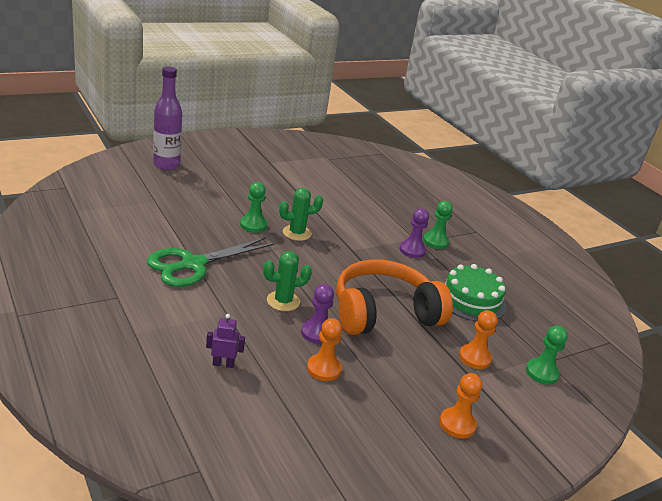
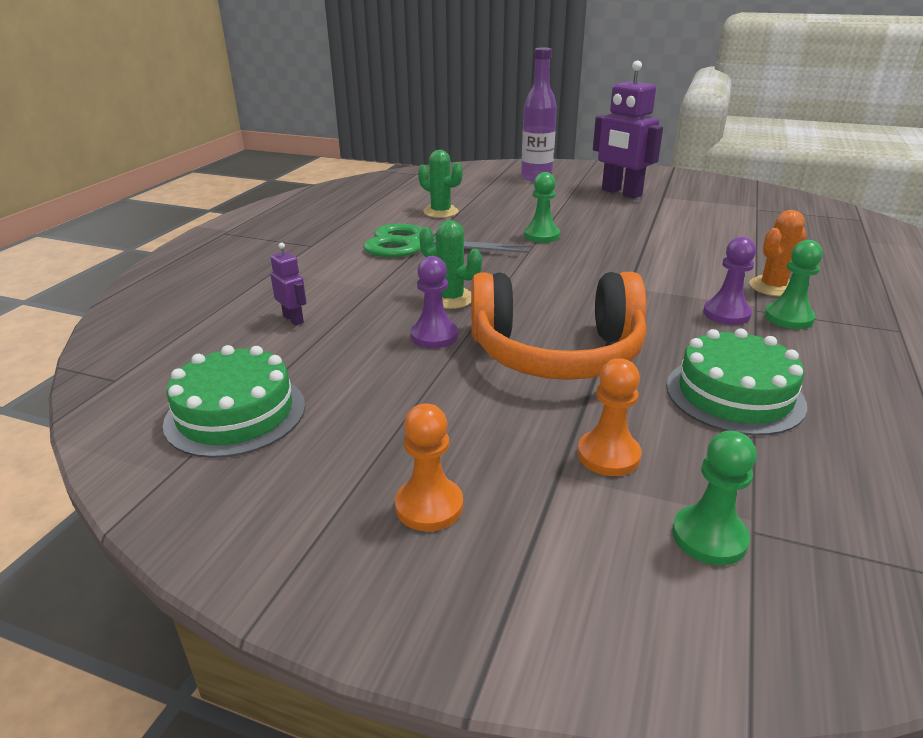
camera: 55 degrees right, 0 degrees up
green cactus [279,188,323,241] -> green cactus moved to [418,150,462,218]
orange pawn [307,318,342,381] -> none
orange headphones [336,259,453,335] -> orange headphones turned 150 degrees clockwise [471,272,647,380]
none -> green cake [163,345,305,458]
none -> purple robot [593,61,663,199]
none -> orange cactus [749,210,807,297]

